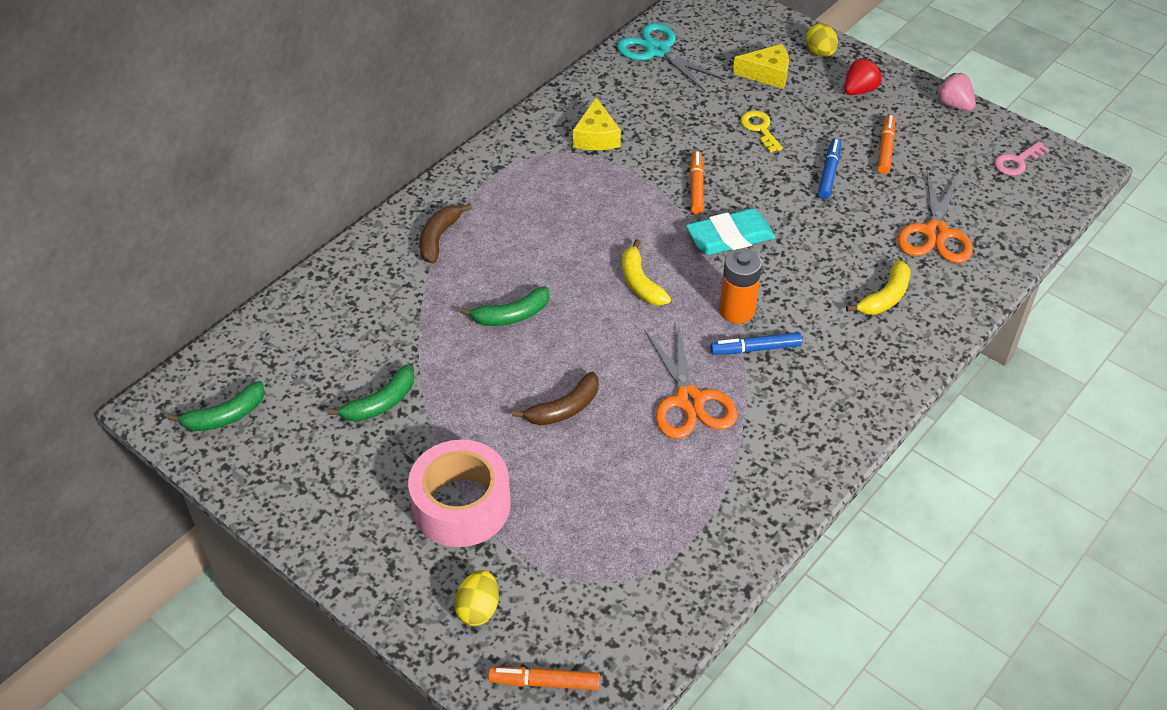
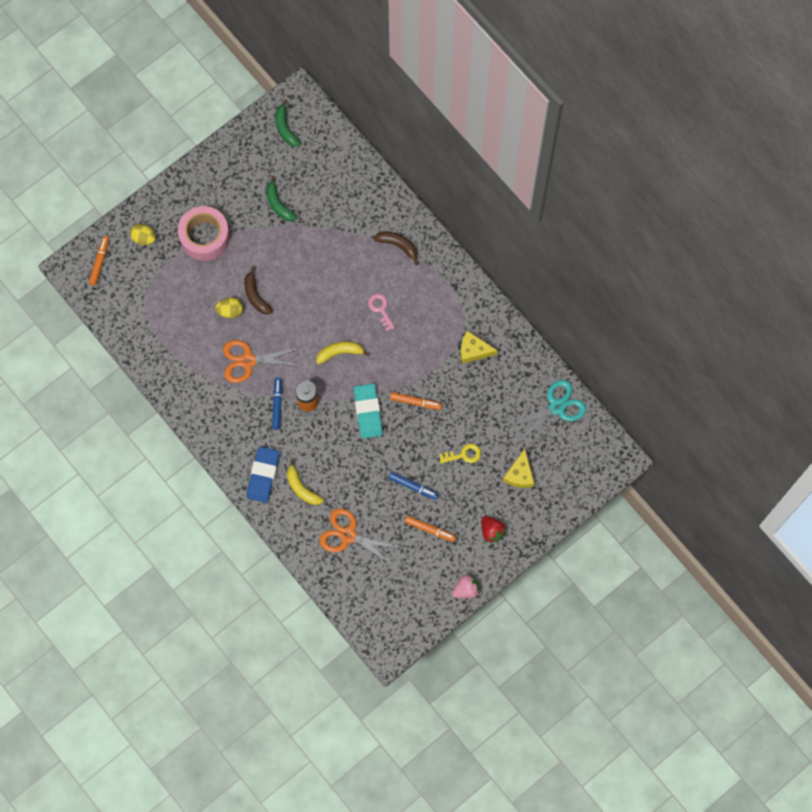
camera: 100 degrees right, 25 degrees up
green banana [460,286,549,326] -> none
yellow egg [806,23,838,57] -> yellow egg moved to [215,298,243,318]
pink key [995,142,1049,176] -> pink key moved to [368,294,395,331]
none -> blue eraser [246,446,280,503]

